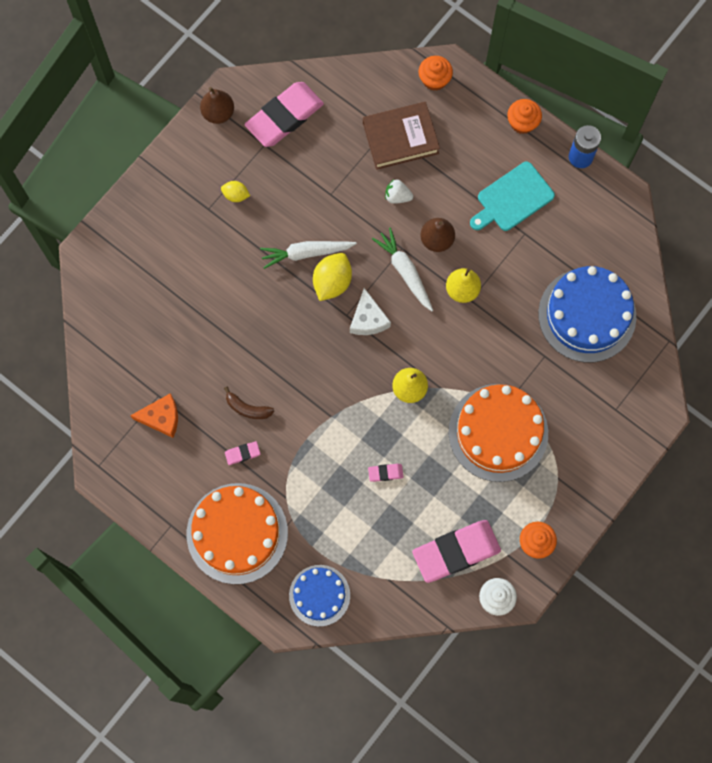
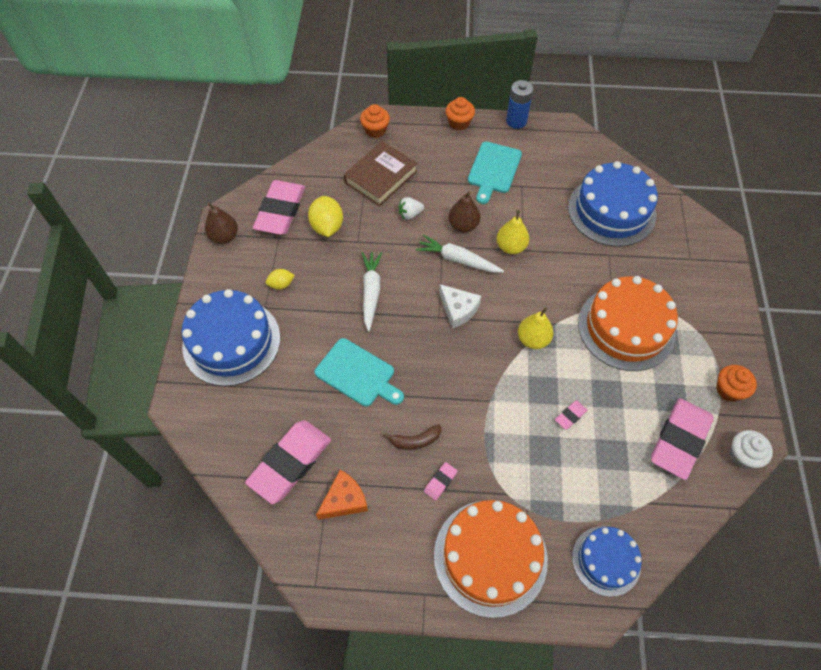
camera: 35 degrees left, 15 degrees down
white carrot [260,241,357,269] -> white carrot turned 135 degrees clockwise [361,252,382,331]
yellow lemon [313,253,352,301] -> yellow lemon moved to [308,196,343,237]
none -> blue cake [182,289,280,386]
none -> pink eraser [245,420,331,504]
none -> turquoise cutting board [314,338,404,407]

